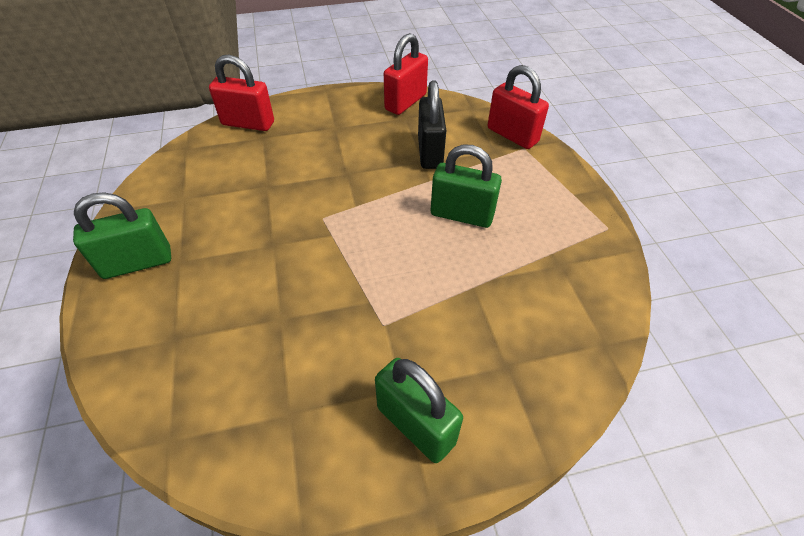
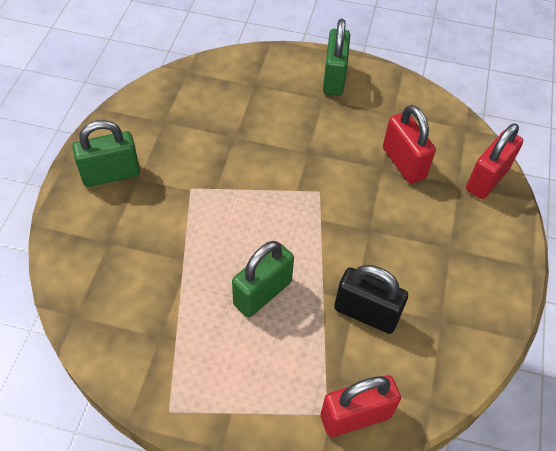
camera: 115 degrees right, 5 degrees up
red padlock [384,33,428,115] -> red padlock moved to [383,105,436,184]

